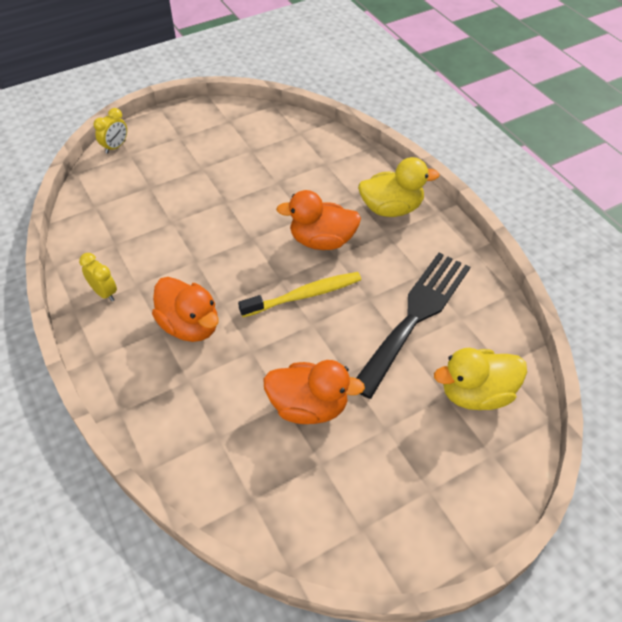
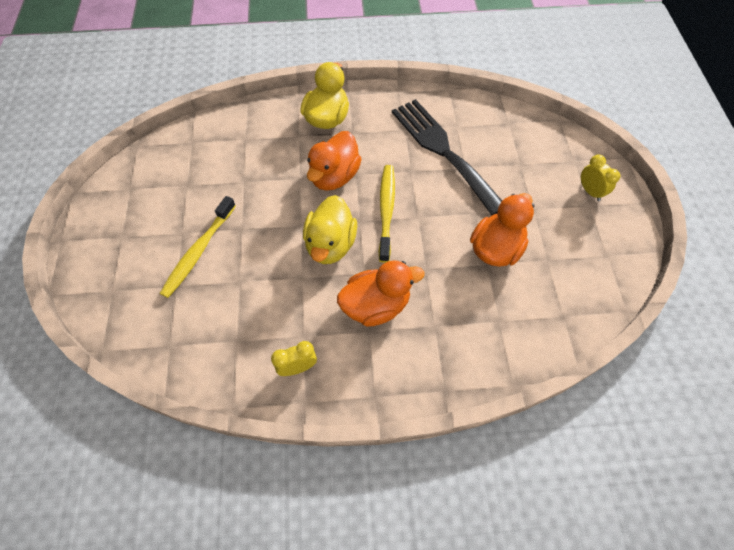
camera: 65 degrees left, 10 degrees up
yellow clock [94,108,127,154] -> yellow clock moved to [581,154,620,201]
yellow duck [434,348,527,410] -> yellow duck moved to [303,195,357,264]
none -> yellow toothbrush [160,196,236,298]

